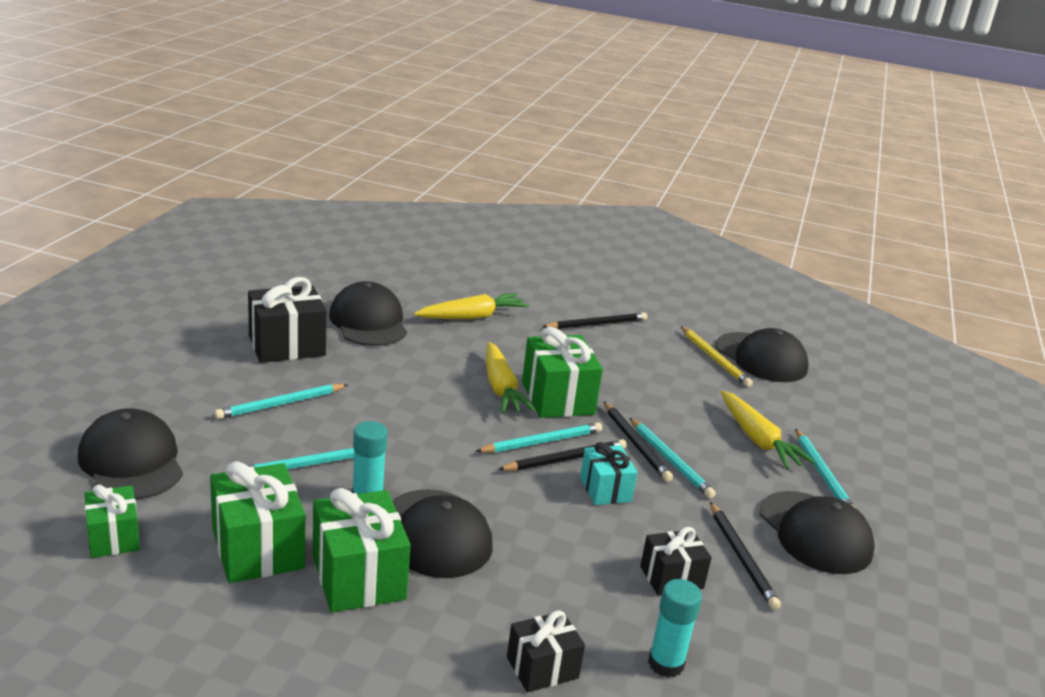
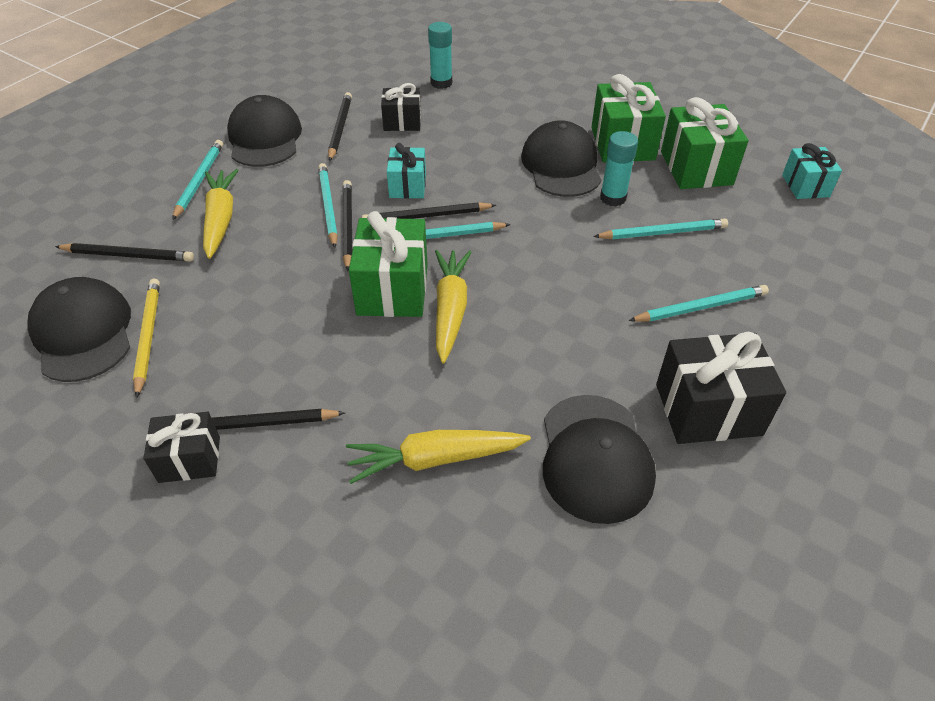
camera: 160 degrees left, 20 degrees up
black cap [78,408,183,500] -> none
green gift [84,484,140,558] -> turquoise gift [782,143,842,199]
black gift [507,610,585,692] -> black gift moved to [143,412,220,483]
none -> black pencil [55,243,194,262]

